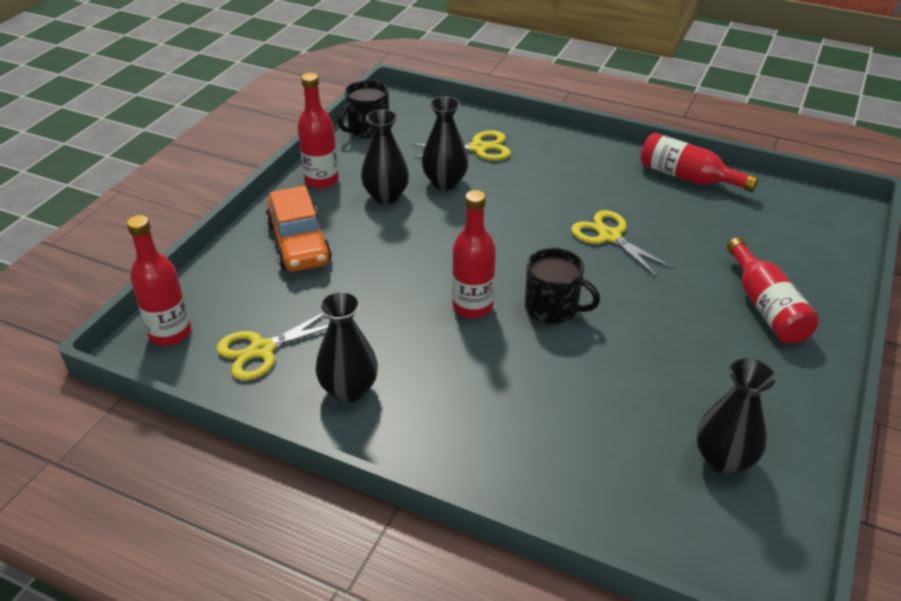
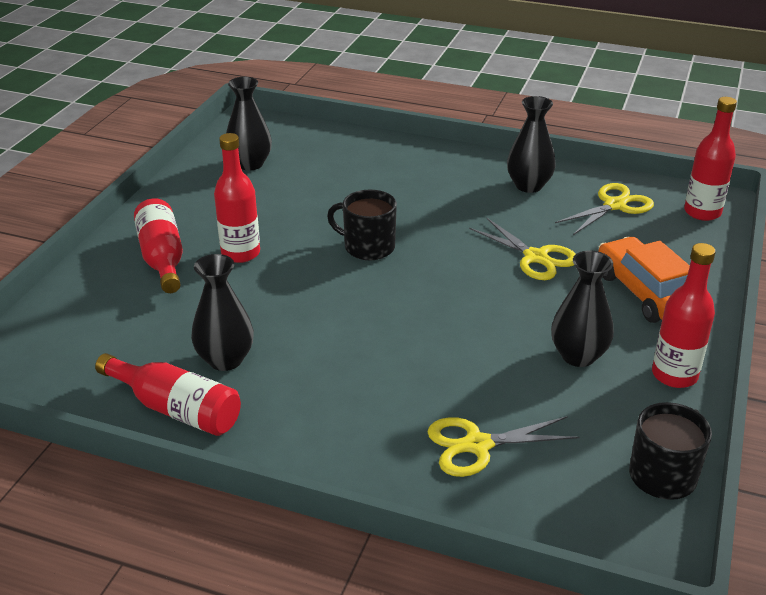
camera: 175 degrees right, 5 degrees down
black vase [422,96,469,190] -> black vase moved to [191,254,254,371]
red bottle [452,190,496,318] -> red bottle moved to [214,133,260,263]
yellow scissors [571,210,676,278] -> yellow scissors moved to [469,218,576,280]

